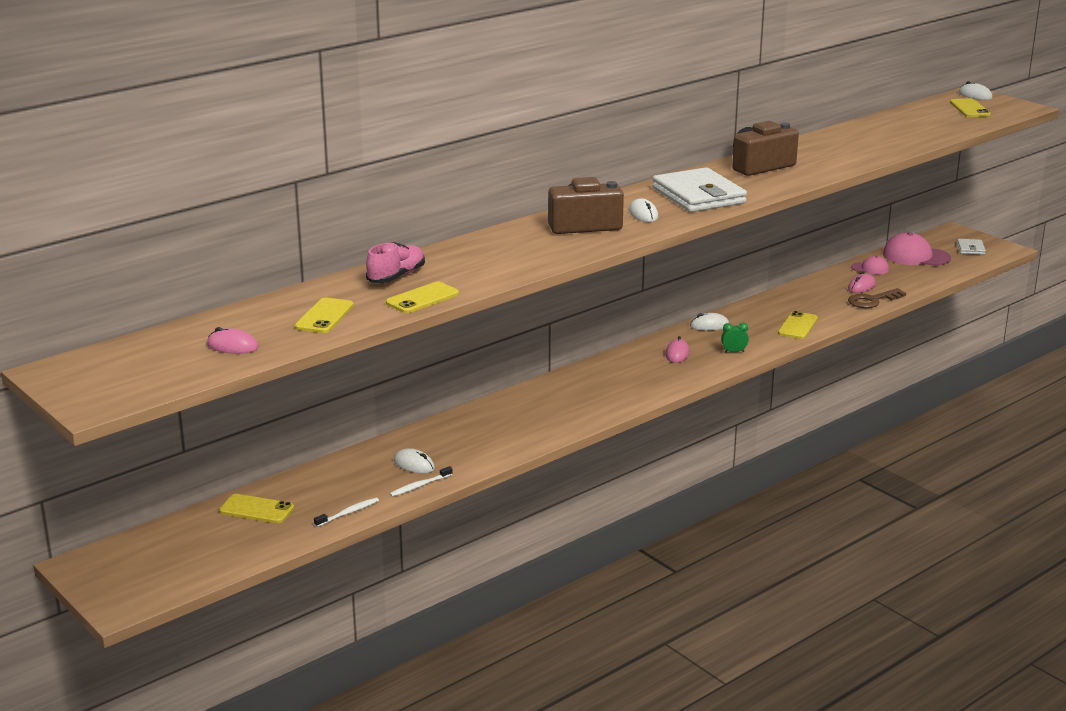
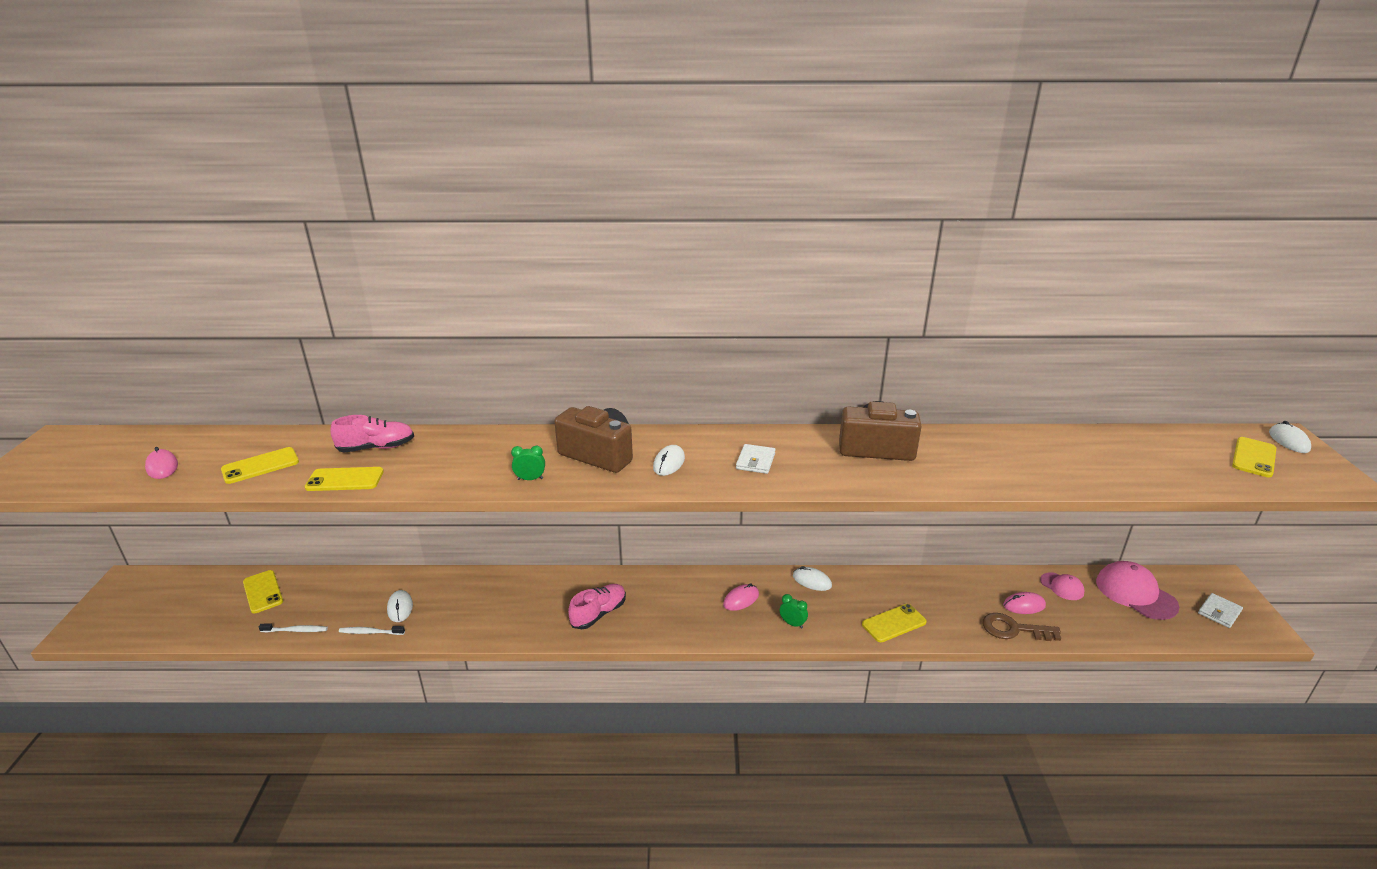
camera: 40 degrees right, 5 degrees up
white wallet [652,167,747,212] -> white wallet [736,444,776,474], size x0.45
none -> green clock [511,446,545,480]
none -> pink shoe [568,584,626,629]

